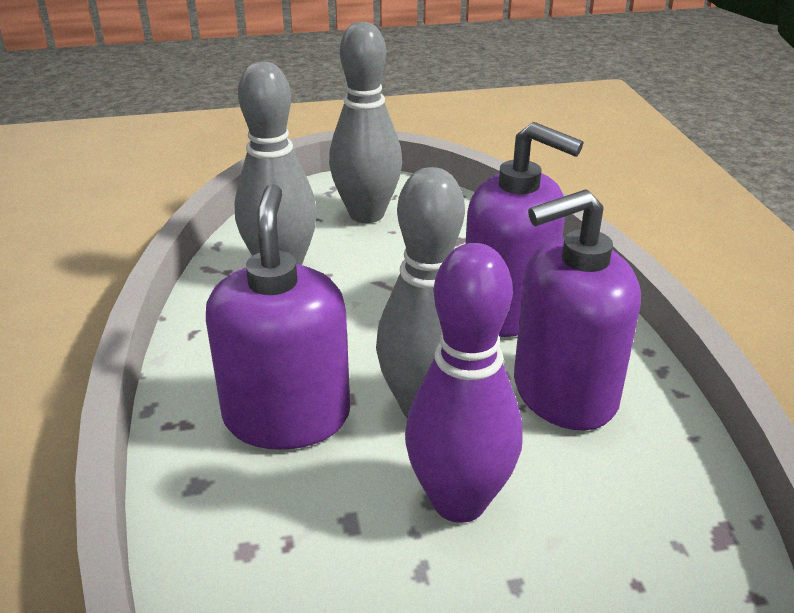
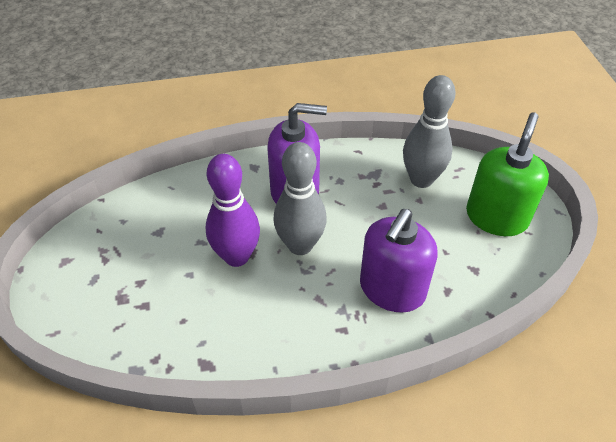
camera: 90 degrees right, 15 degrees up
grey bowling pin [329,22,402,223] -> green soap dispenser [466,113,549,236]
purple soap dispenser [514,189,641,431] -> none

